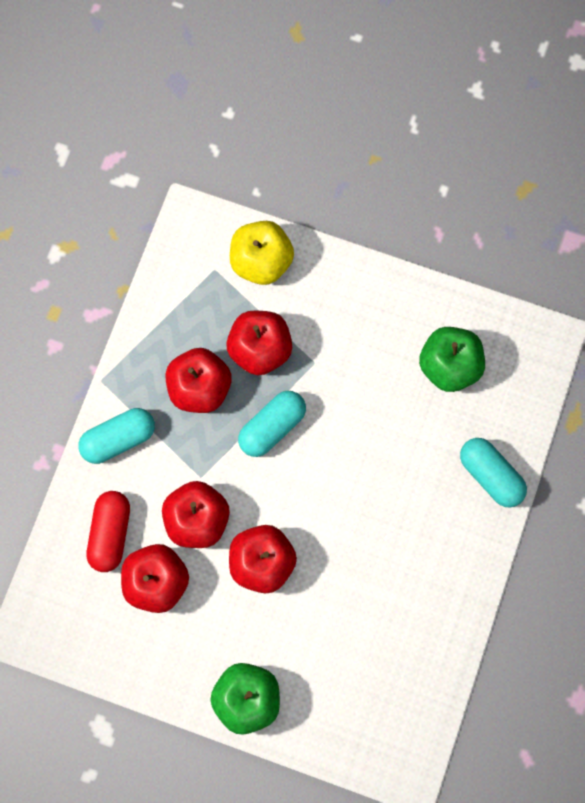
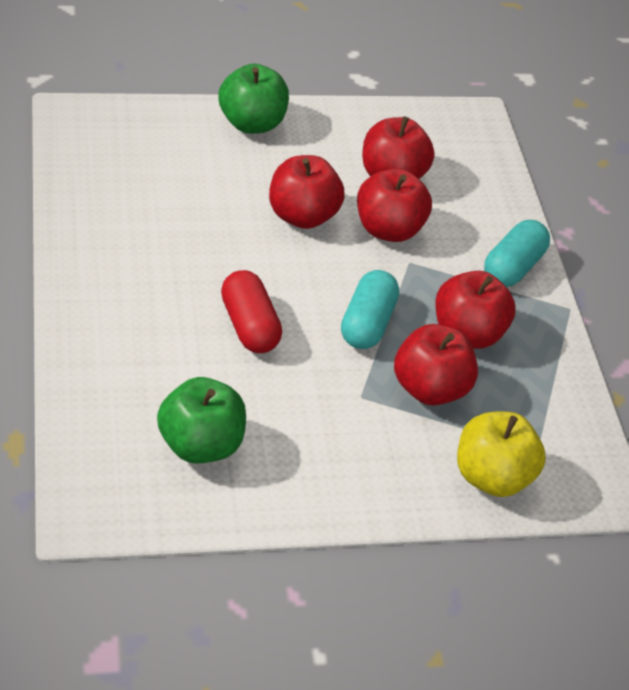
camera: 145 degrees right, 30 degrees down
red capsule [86,491,130,572] -> red capsule moved to [221,270,282,353]
turquoise capsule [460,438,527,507] -> none

